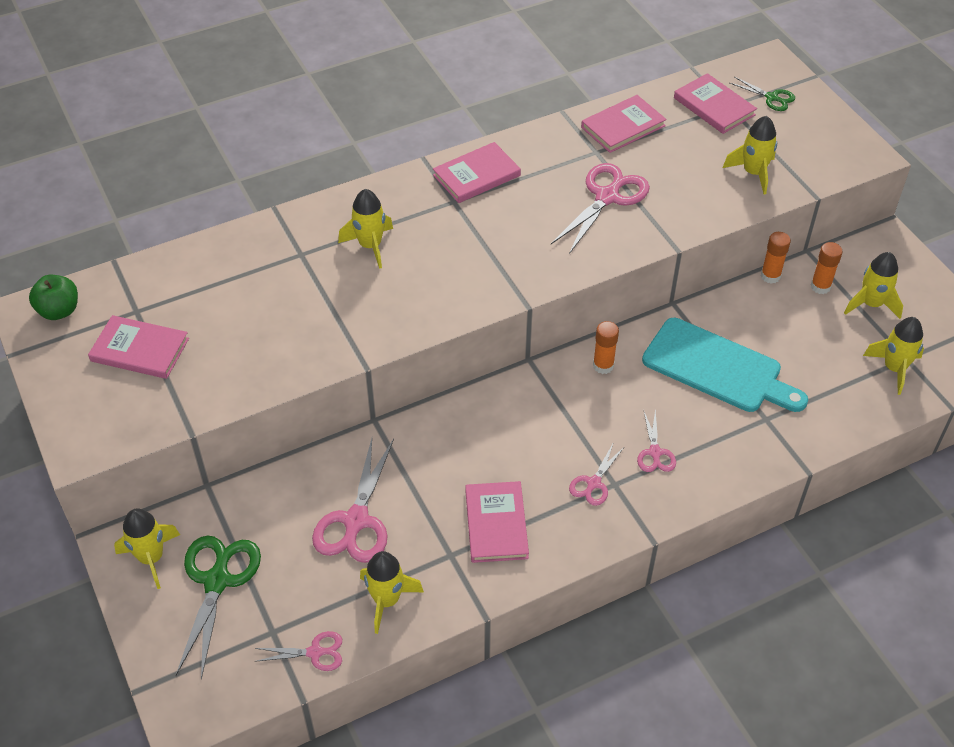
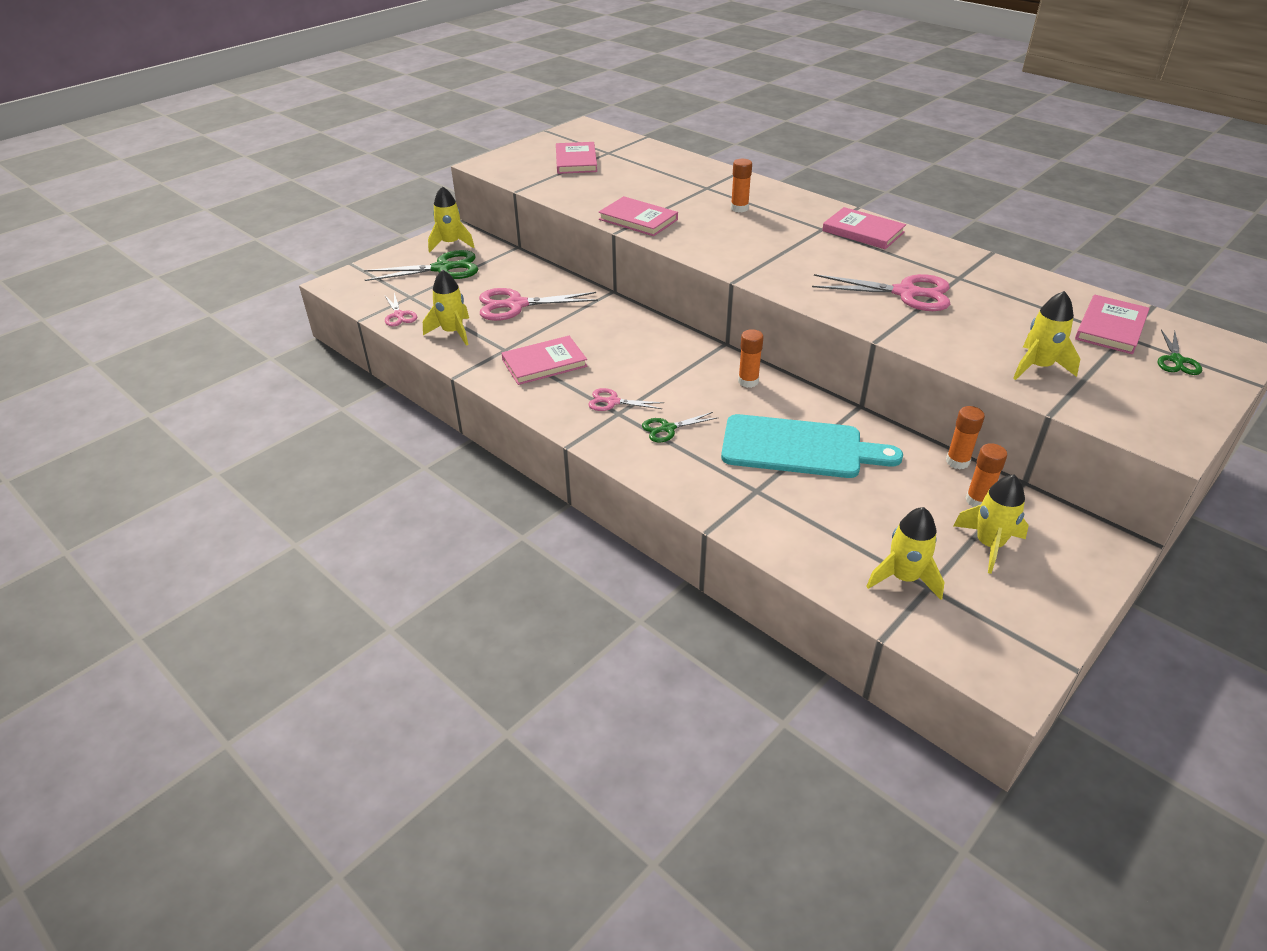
camera: 70 degrees right, 10 degrees down
green apple [29,275,78,320] -> none
yellow rocket [338,189,393,269] -> orange glue stick [731,159,752,212]
pink book [581,95,667,153] -> pink book moved to [598,196,678,236]
pink scissors [637,409,676,472] -> green scissors [642,412,717,442]
turquoise cutting board [642,318,808,412] -> turquoise cutting board turned 90 degrees counterclockwise [721,414,903,478]

